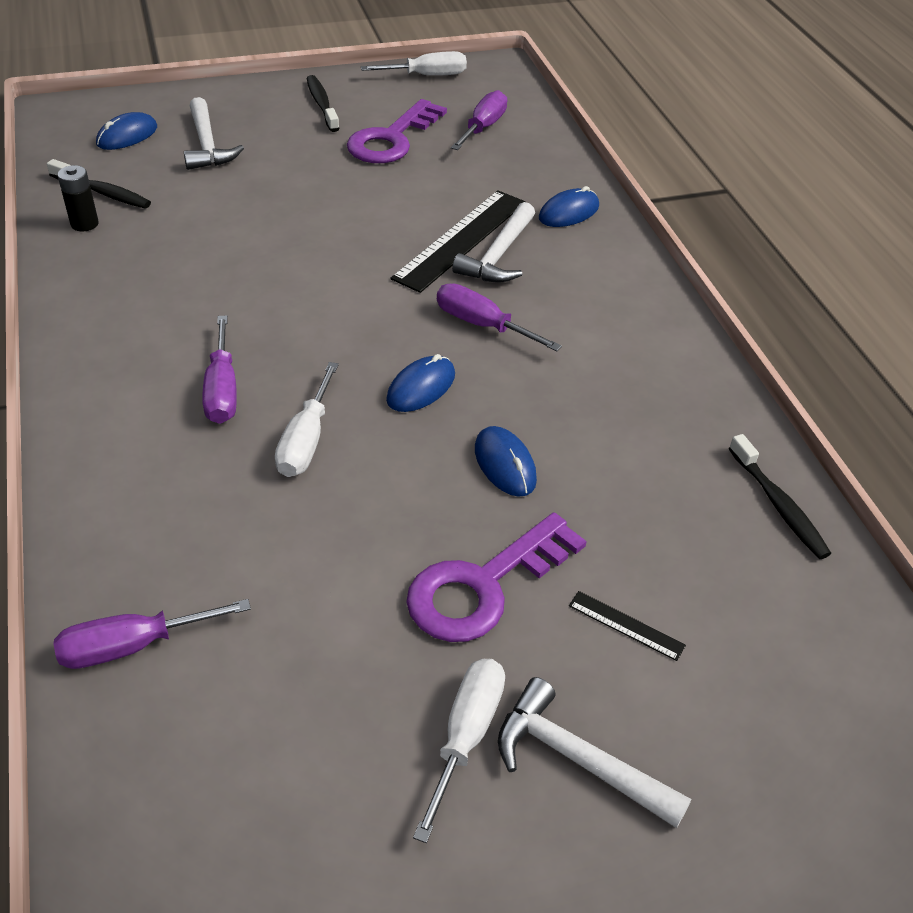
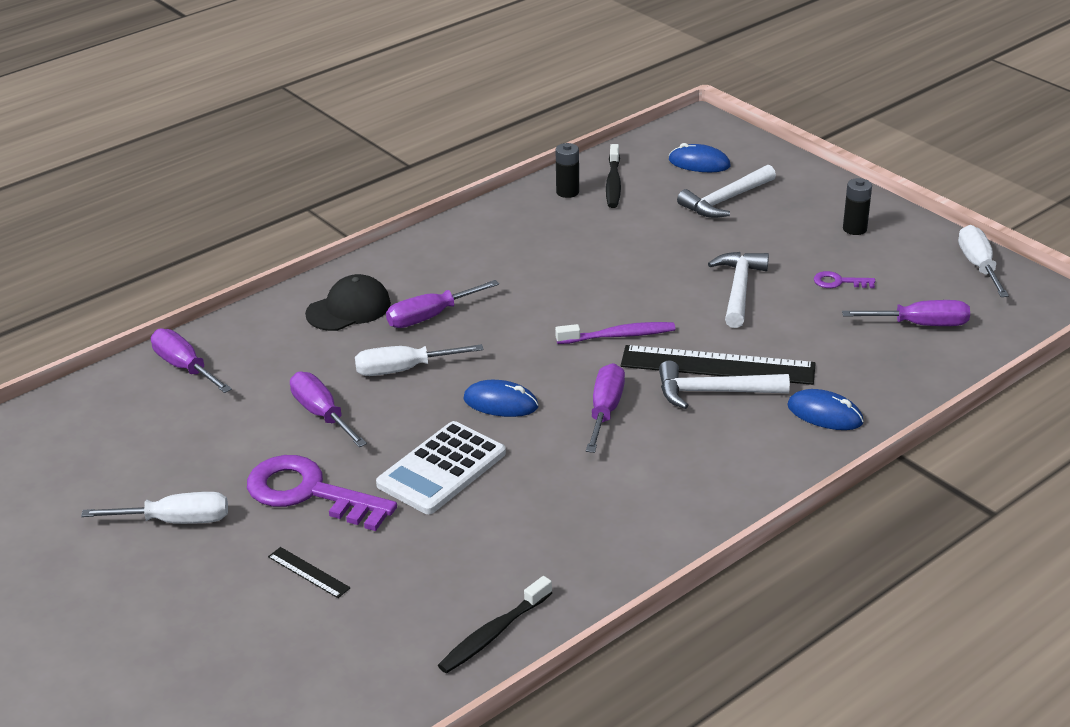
camera: 70 degrees right, 10 degrees down
black toothbrush [307,75,339,132] -> black battery [843,178,872,235]
purple key [347,99,447,163] -> purple key [814,271,875,288], size x0.44
white screwdriver [361,51,467,76] -> white screwdriver turned 150 degrees counterclockwise [958,225,1009,297]
blue mouse [475,426,537,497] -> white calculator [376,421,506,514]
white hammer [498,677,691,828] -> white hammer moved to [708,252,769,328]
black ruler [569,591,686,661] -> black ruler turned 60 degrees counterclockwise [268,547,350,598]
none -> purple screwdriver [290,372,367,447]
none -> black cap [305,274,391,331]
none -> purple toothbrush [555,322,675,344]

